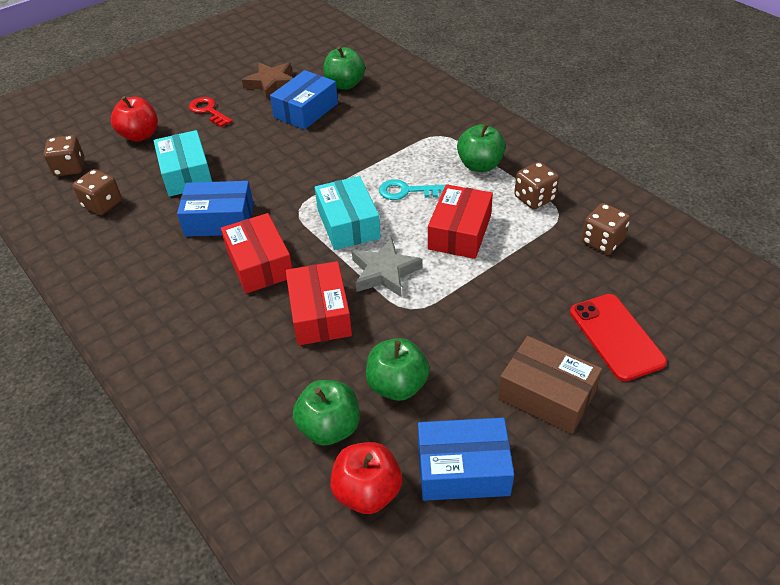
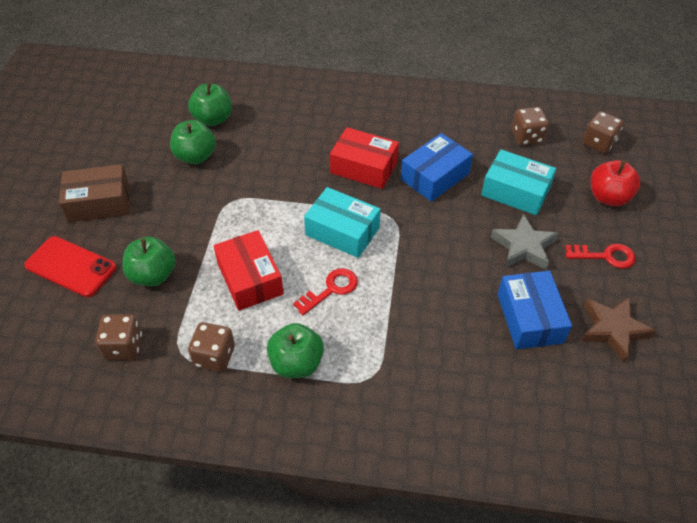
camera: 135 degrees right, 5 degrees up
red box [286,261,352,345] -> none
green apple [324,46,365,90] -> green apple moved to [122,237,176,287]
red apple [330,442,402,514] -> none
grey star [352,237,423,297] -> grey star moved to [491,214,558,270]
turquoise key [379,179,445,200] -> red key [293,268,358,315]
blue box [418,418,514,501] -> none

